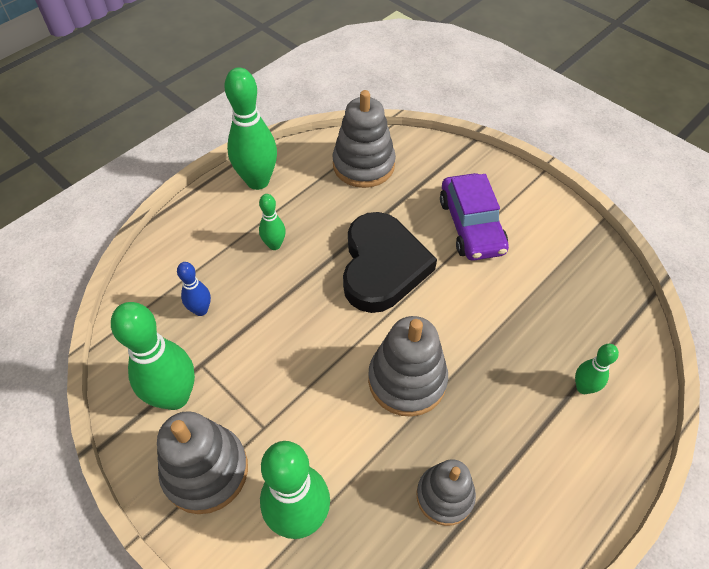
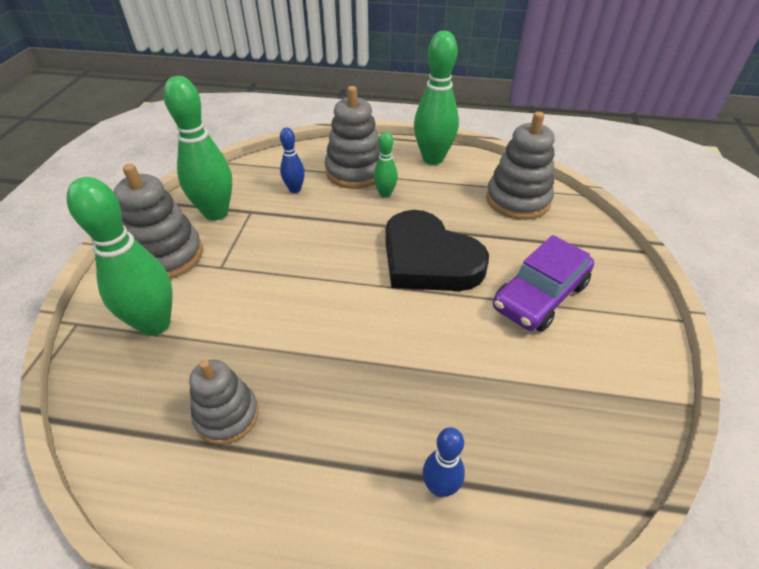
camera: 55 degrees right, 10 degrees down
black heart [343,212,437,313] -> black heart turned 75 degrees clockwise [385,210,489,291]
grey stacking toy [368,316,448,417] -> grey stacking toy moved to [325,86,380,189]
green bowling pin [575,344,619,394] -> blue bowling pin [423,427,465,497]

